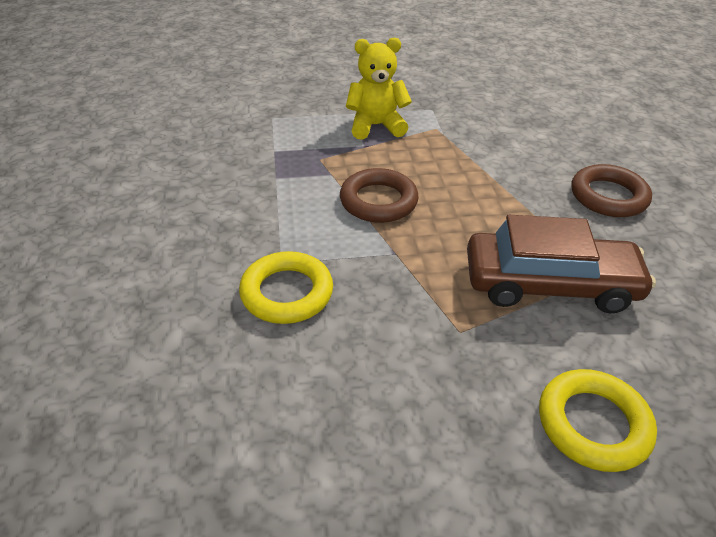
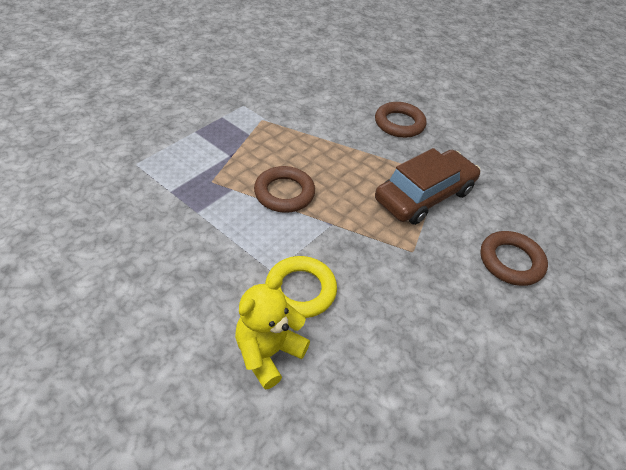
camera: 45 degrees left, 5 degrees up
yellow teddy bear [346,37,412,140] -> yellow teddy bear moved to [235,274,310,390]
yellow ring [539,369,657,472] -> brown ring [480,231,548,286]

